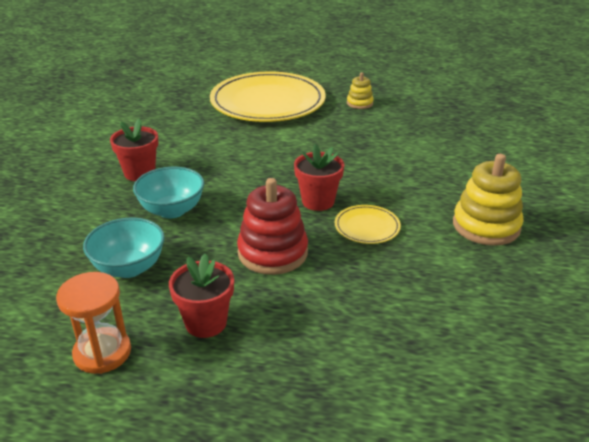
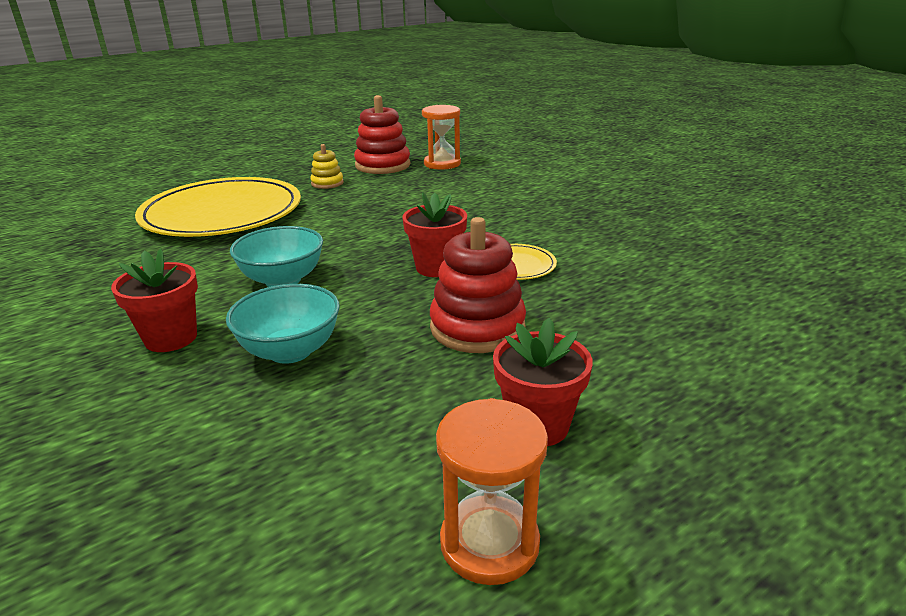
camera: 45 degrees left, 5 degrees down
turquoise bowl [83,218,165,278] -> turquoise bowl moved to [230,226,323,287]
yellow stacking toy [453,154,524,246] -> none
none -> red stacking toy [354,95,410,174]
none -> orange hourglass [422,105,461,170]

